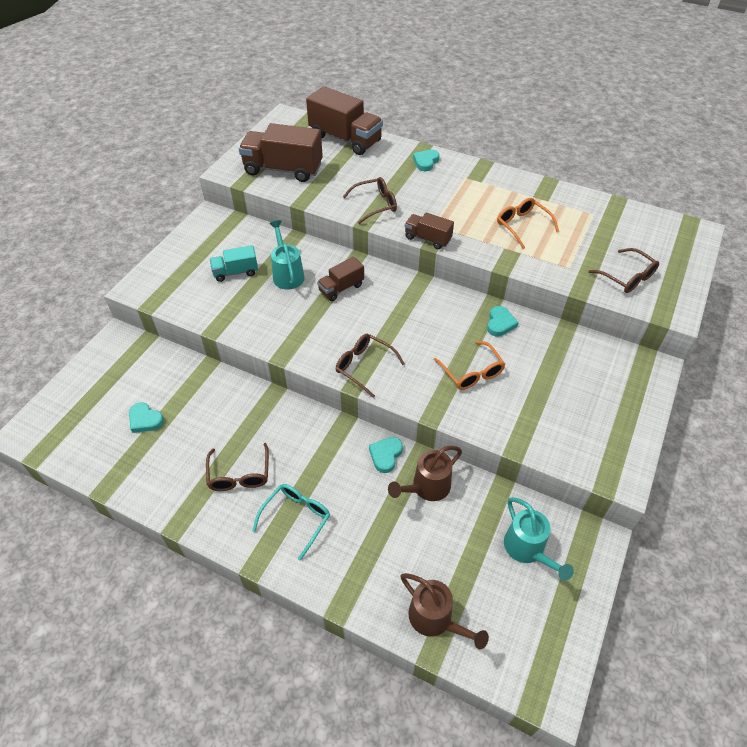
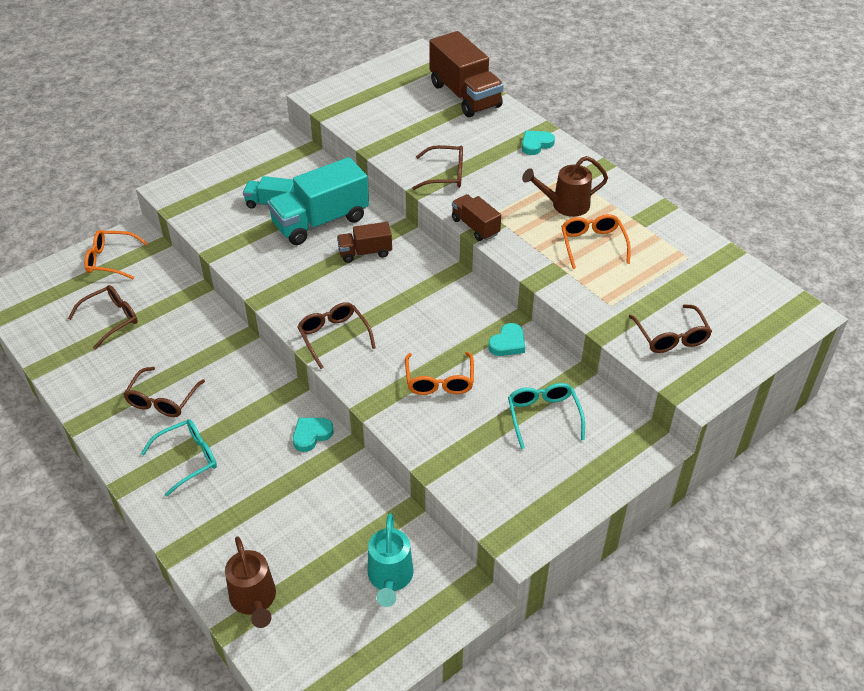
camera: 25 degrees right, 5 degrees down
turquoise heart [129,402,164,433] -> brown glasses [68,285,138,350]
brown truck [239,123,323,182] -> none
turquoise watering can [269,220,305,290] -> turquoise truck [267,157,369,245]
brown watering can [388,446,462,501] -> brown watering can moved to [522,156,608,217]
none -> orange glasses [84,230,148,279]
none -> turquoise glasses [508,383,585,449]

